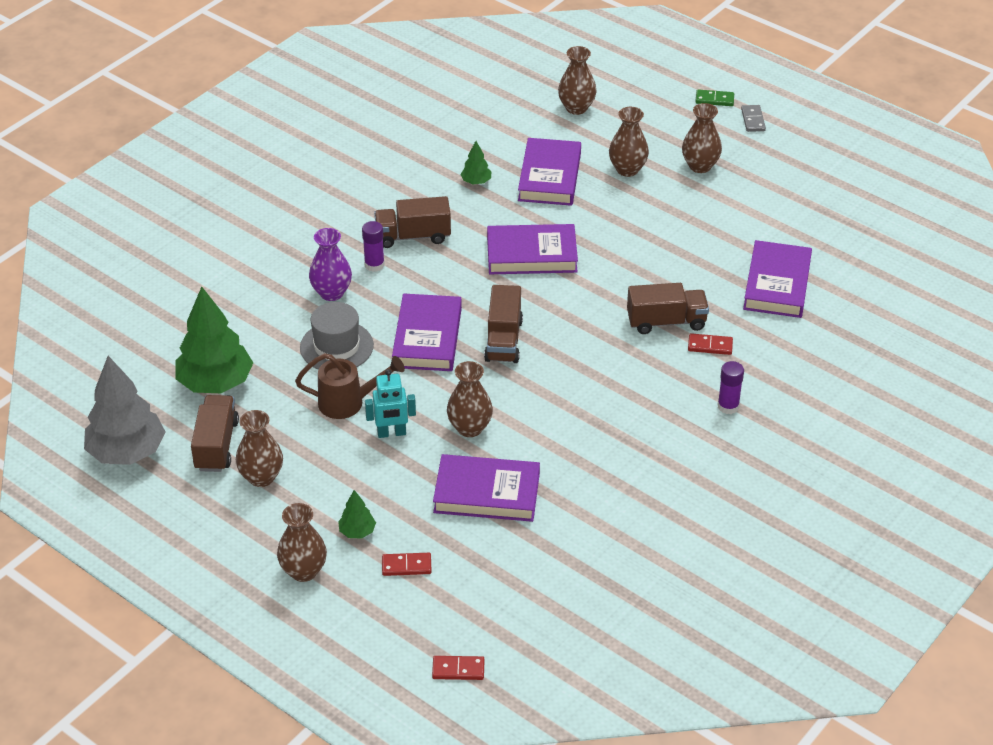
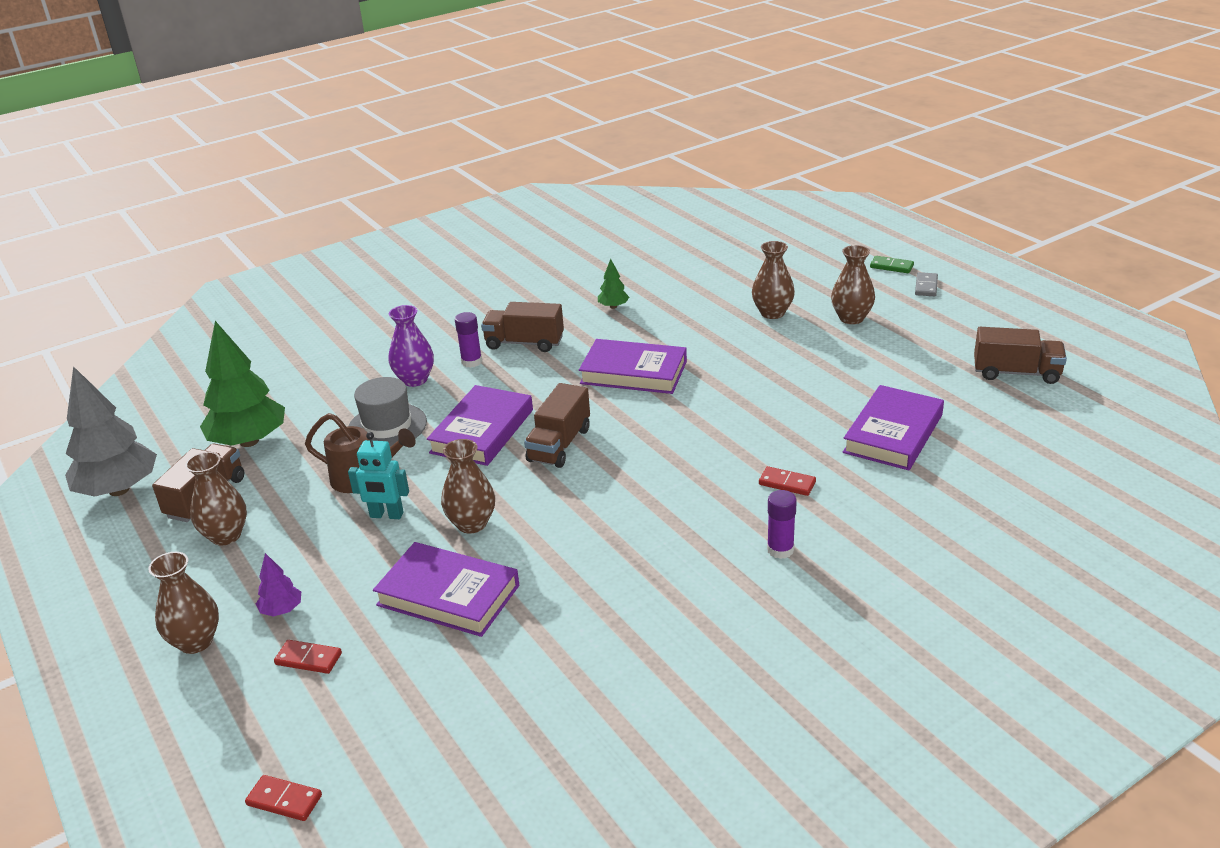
camera: 20 degrees right, 10 degrees down
green tree [338,490,376,538] -> purple tree [256,553,301,617]
purple book [518,138,581,206] -> none
brown vase [558,46,597,115] -> none
brown truck [627,283,709,334] -> brown truck moved to [974,327,1067,384]

